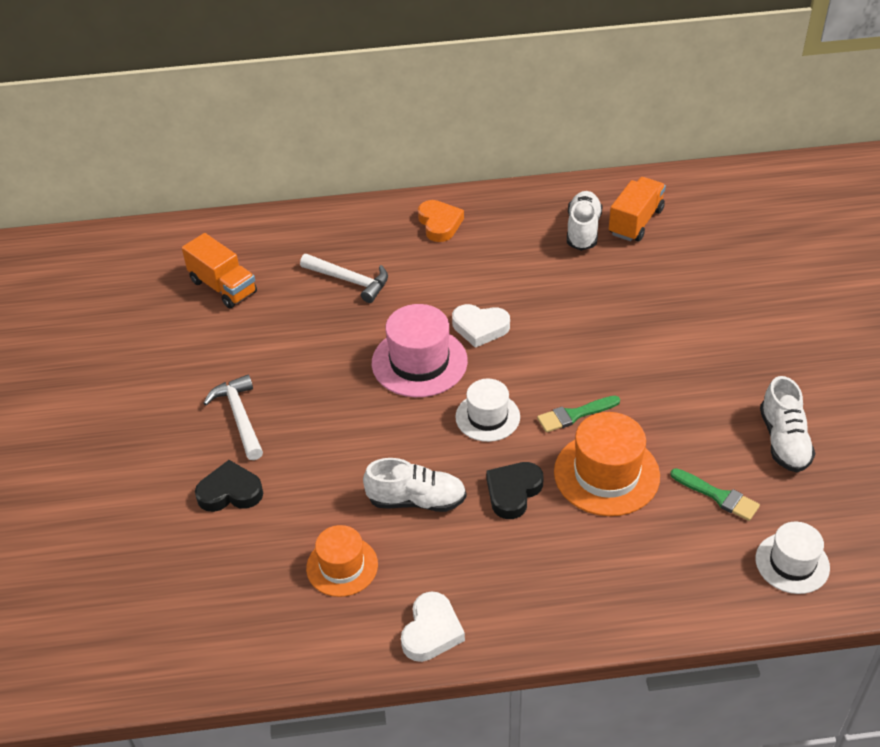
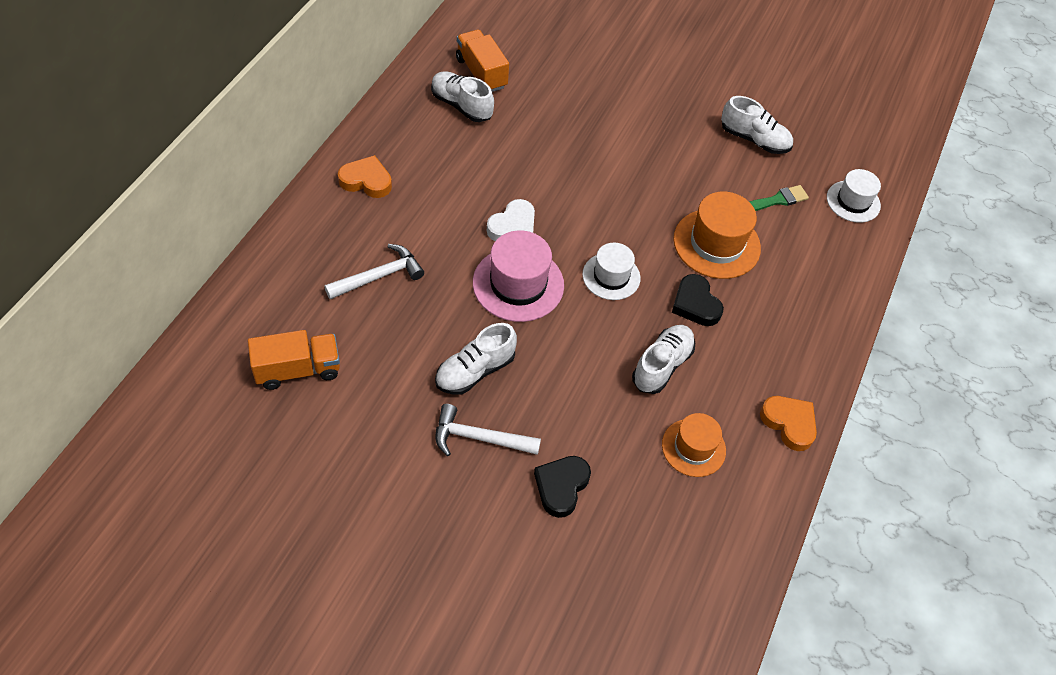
camera: 65 degrees left, 10 degrees up
white heart [401,591,465,662] -> orange heart [760,396,817,451]
green brush [537,396,620,433] -> none
none -> white shoe [435,323,517,395]

